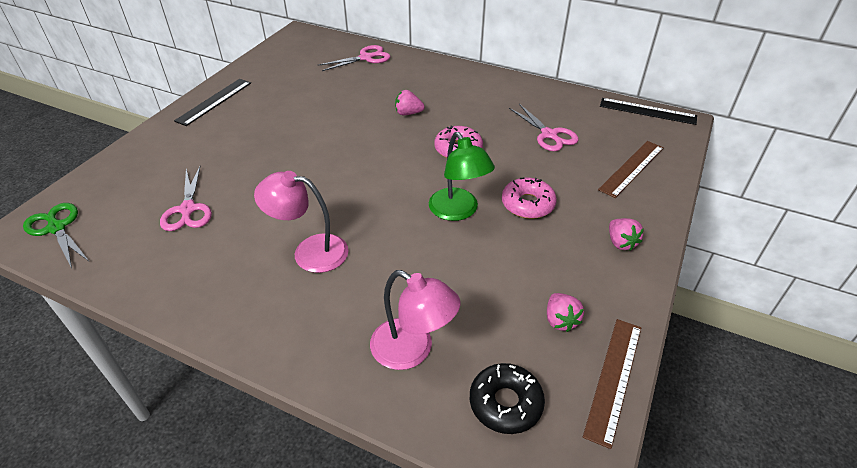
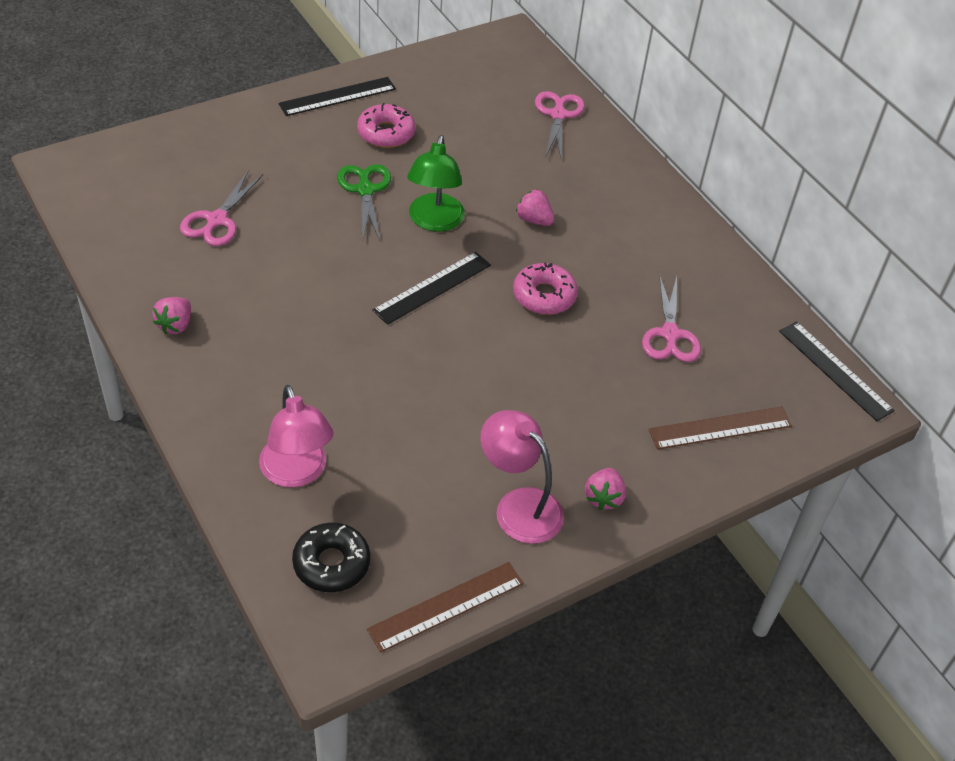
camera: 30 degrees right, 5 degrees up
green scissors [23,203,89,268] -> green scissors moved to [337,164,391,241]
pink lamp [254,171,349,273] -> pink lamp moved to [480,410,564,544]
pink scissors [318,45,390,71] -> pink scissors turned 90 degrees counterclockwise [535,91,585,159]
green lamp [429,132,495,221] -> green lamp moved to [407,135,465,232]
pink donut [502,178,557,219] -> pink donut moved to [357,103,415,148]
pink strawberry [547,293,584,332] -> pink strawberry moved to [152,297,191,334]
none -> black ruler [372,252,491,325]

